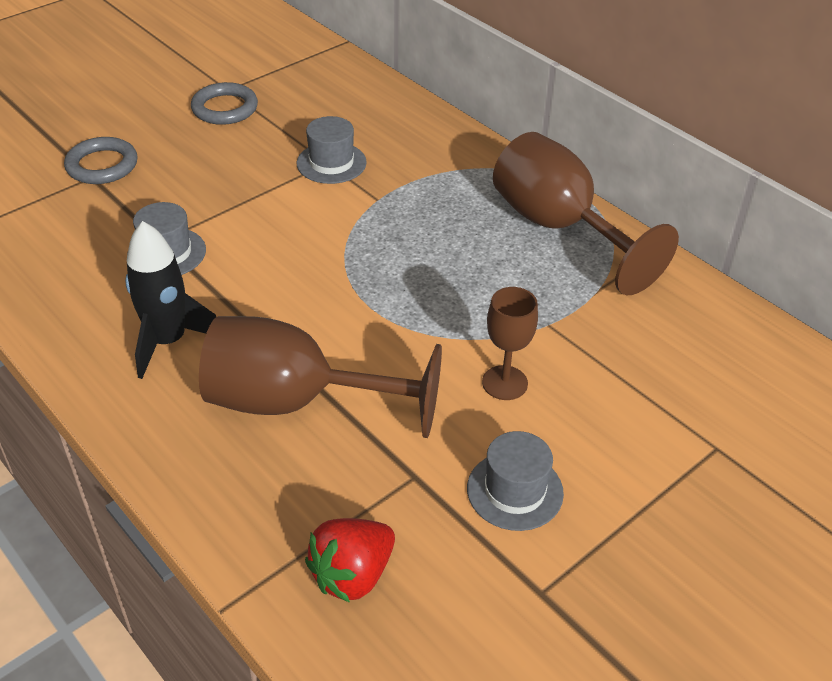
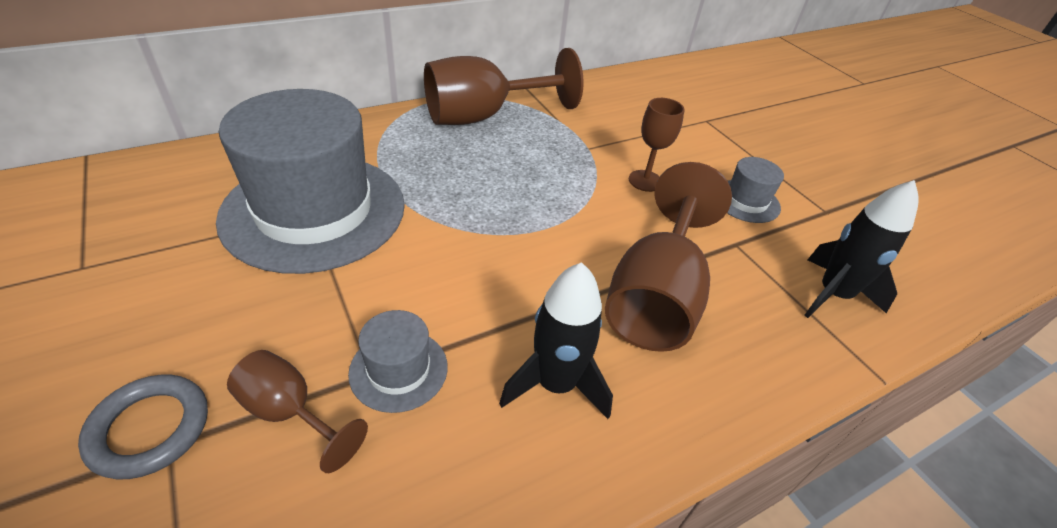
camera: 80 degrees left, 0 degrees up
grey ring [191,82,258,125] -> none
grey hat [297,116,367,184] -> grey hat [216,89,405,274], size x2.35
red strawberry [305,518,395,603] -> black rocket [804,180,919,318]
none -> brown goblet [227,350,368,473]

